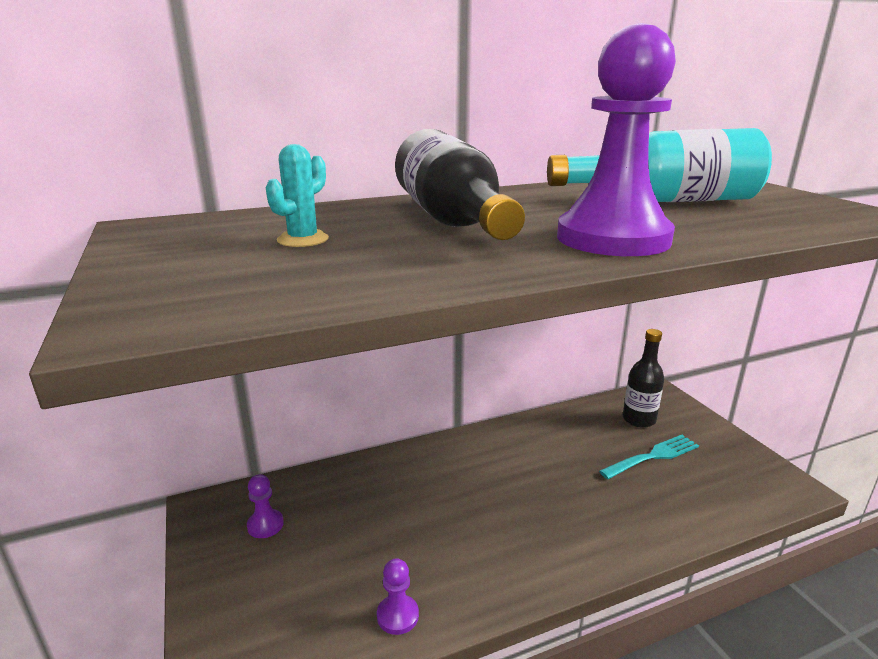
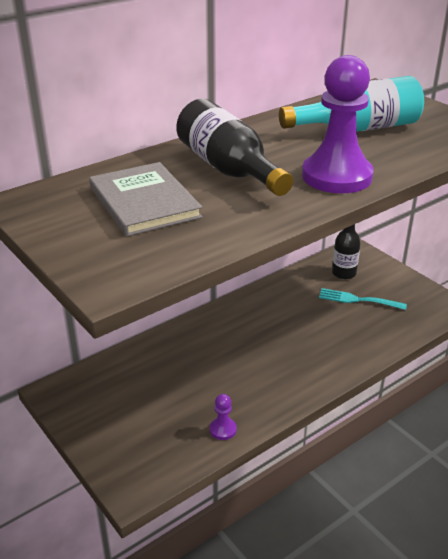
camera: 15 degrees left, 10 degrees up
purple pawn [247,474,284,538] -> none
turquoise cactus [266,144,329,247] -> grey book [89,162,203,236]
turquoise fork [599,435,699,479] -> turquoise fork turned 120 degrees counterclockwise [319,288,407,310]

